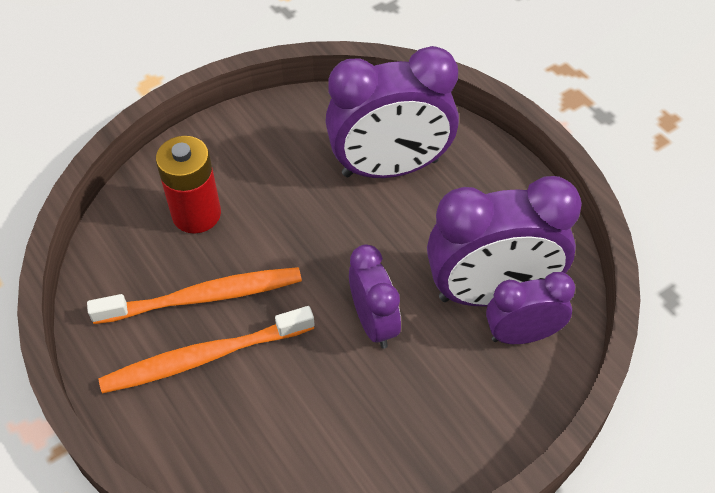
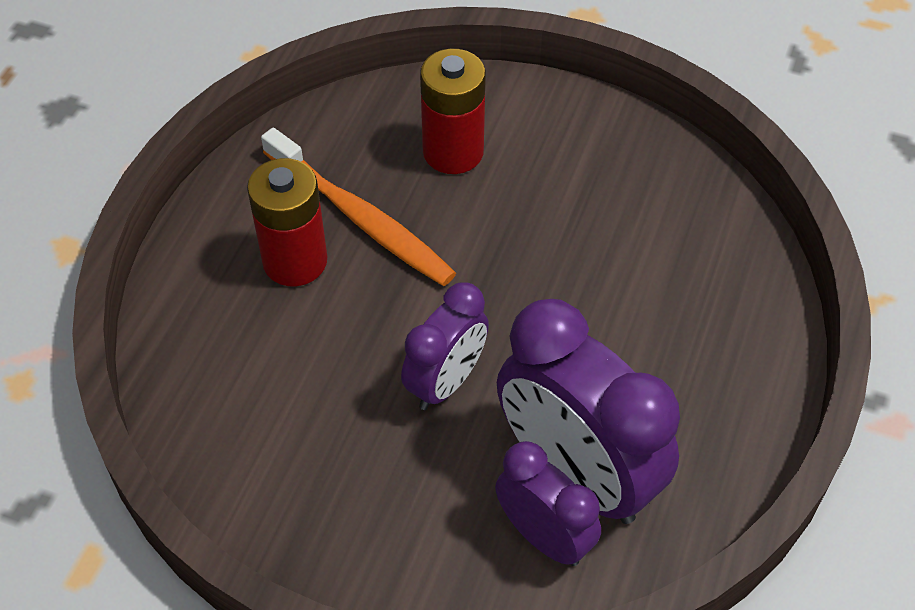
camera: 55 degrees right, 0 degrees up
orange toothbrush [98,306,315,394] -> red battery [247,158,327,286]
purple clock [325,46,459,178] -> none

